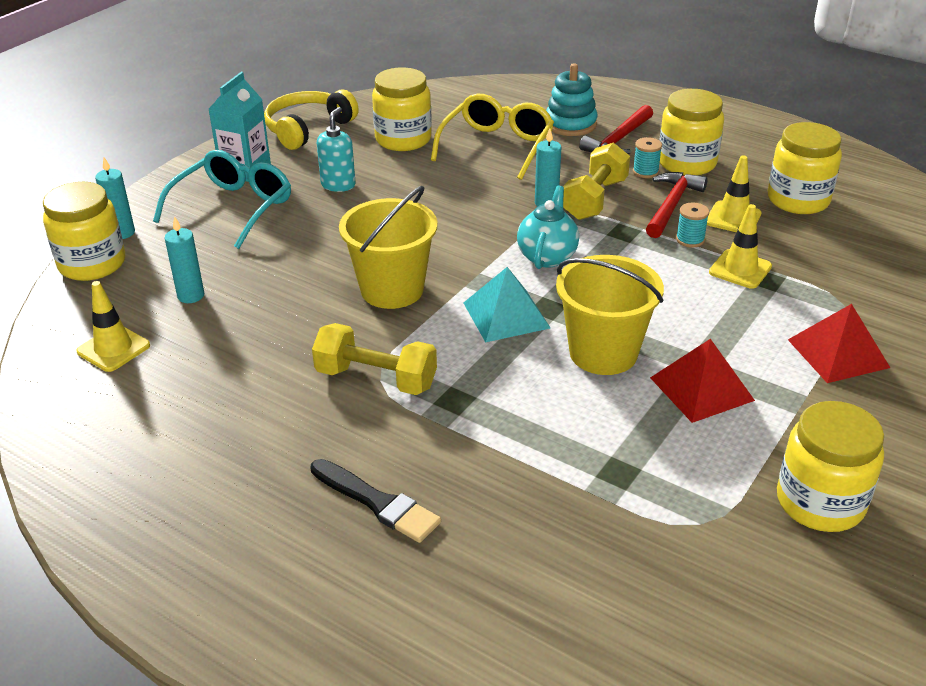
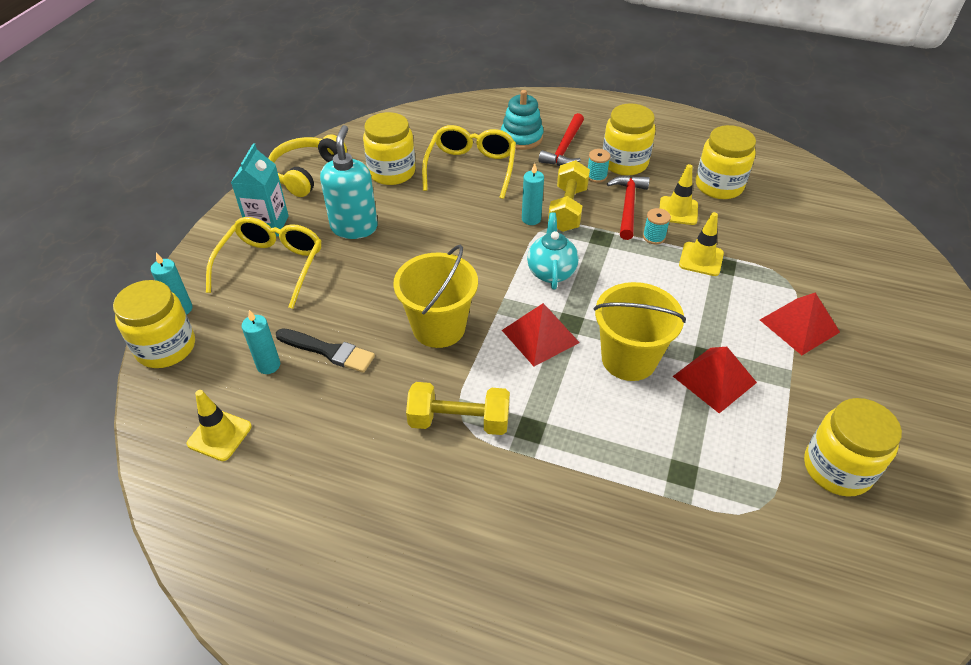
camera: 15 degrees left, 10 degrees up
turquoise glasses [153,150,291,249] -> yellow glasses [206,217,321,309]
black brush [311,459,441,543] -> black brush moved to [276,328,375,373]
turquoise soap dispenser [317,107,356,192] -> turquoise soap dispenser [320,125,378,239], size x1.56
turquoise pyramid [464,267,550,343] -> red pyramid [502,303,580,366]

